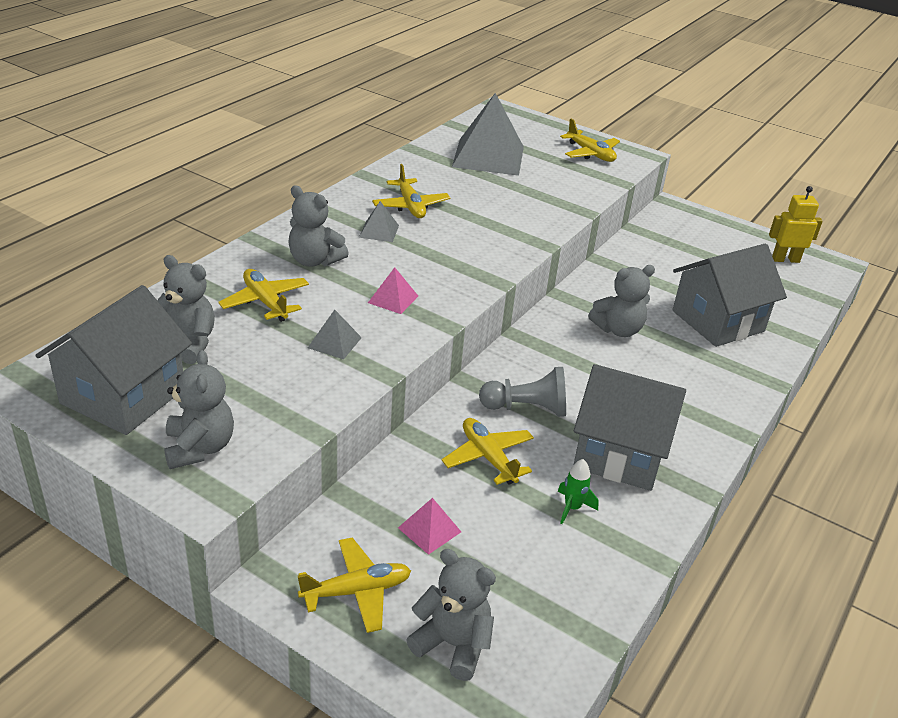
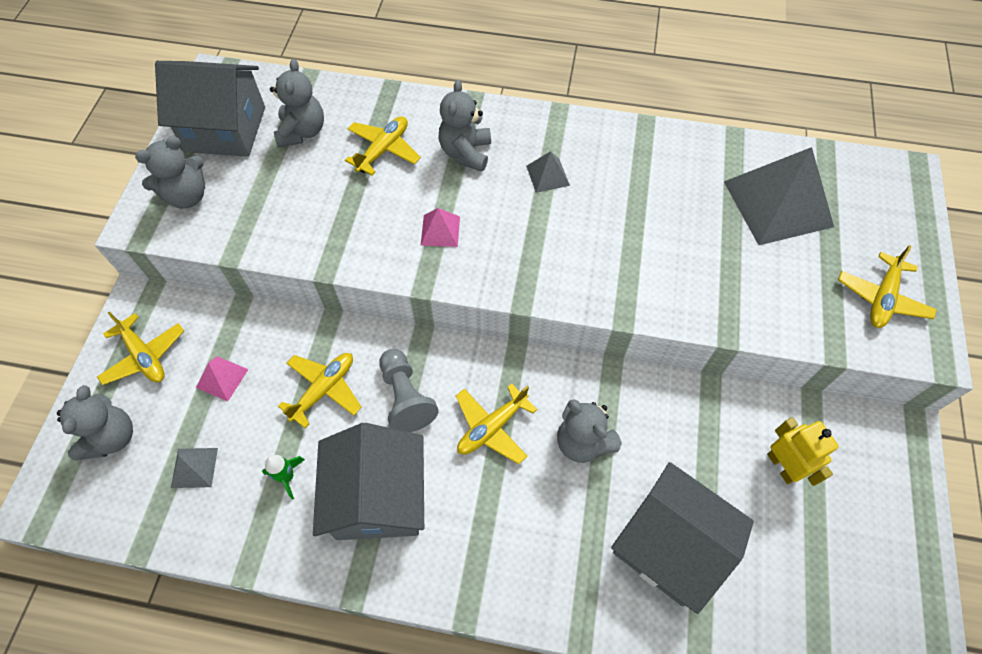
camera: 70 degrees right, 25 degrees up
grey pyramid [308,310,362,359] -> grey pyramid moved to [171,448,218,488]
yellow plane [372,164,450,218] -> yellow plane moved to [456,383,537,464]
yellow robot [769,186,823,263] -> yellow robot moved to [767,417,839,486]

